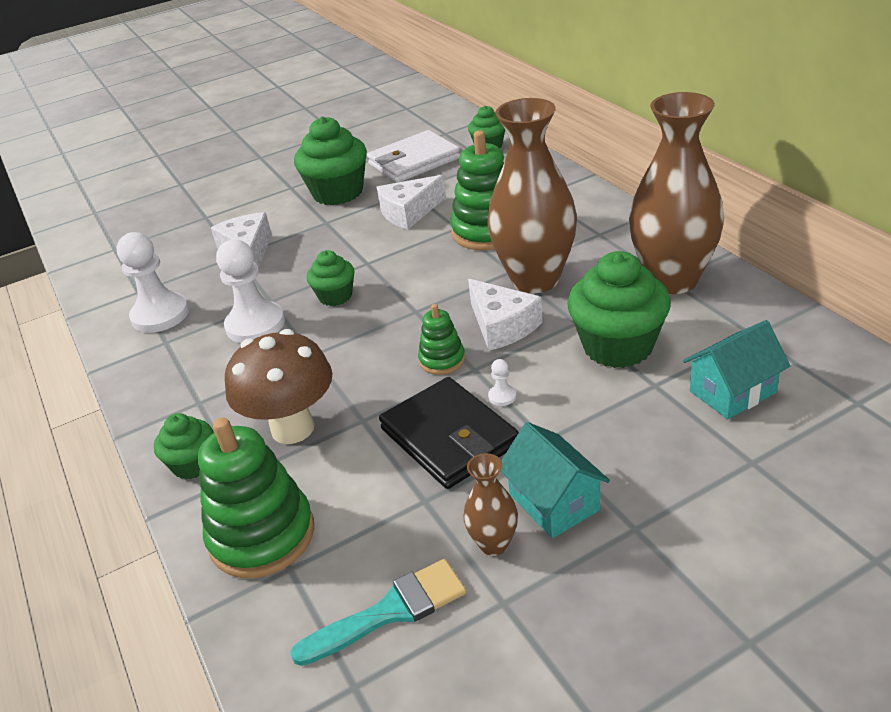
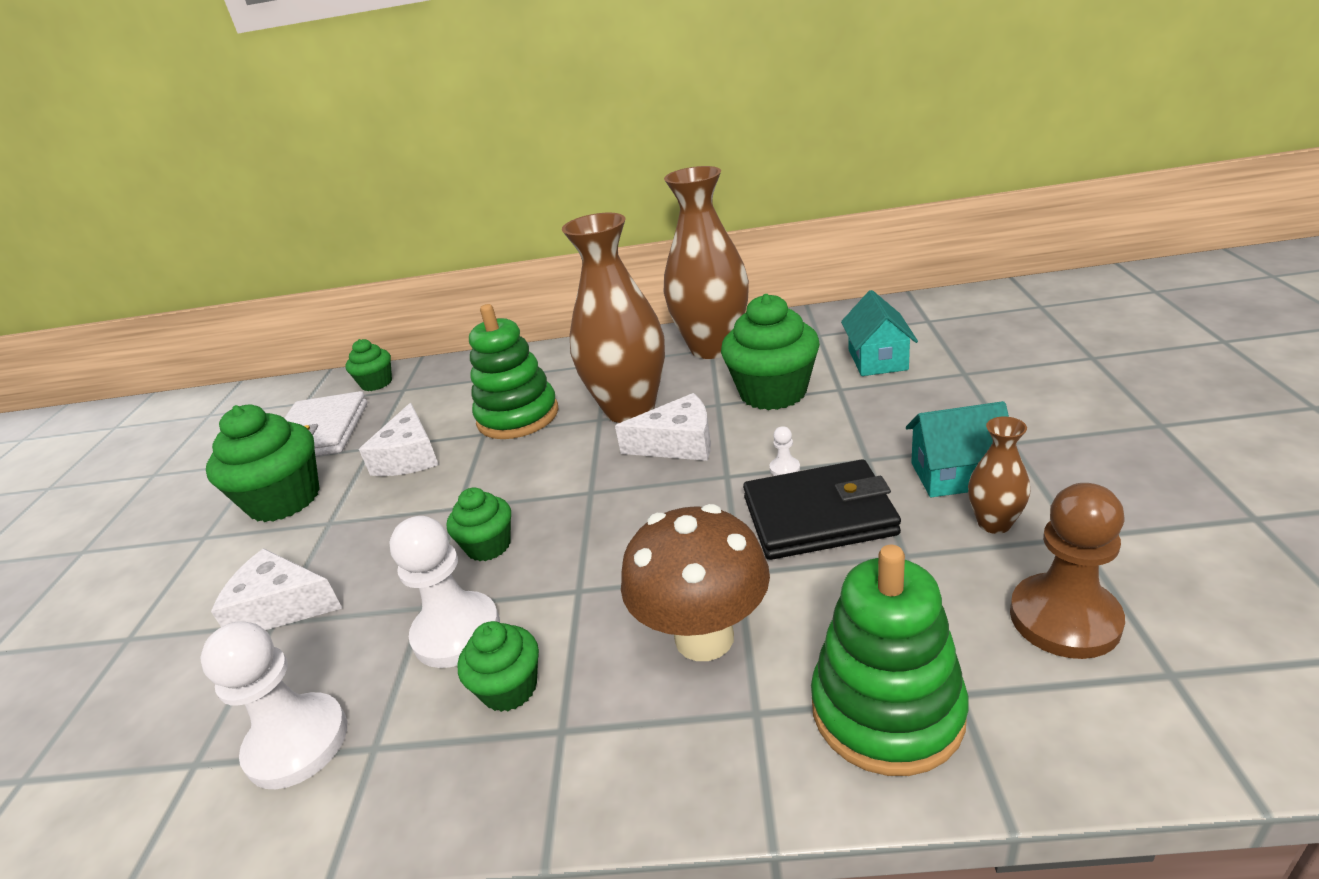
camera: 60 degrees left, 5 degrees down
green cupcake [154,413,214,479] -> green cupcake moved to [457,621,539,712]
turquoise brush [290,559,466,666] -> brown pawn [1010,483,1125,659]
green stacking toy [418,304,465,375] -> none

